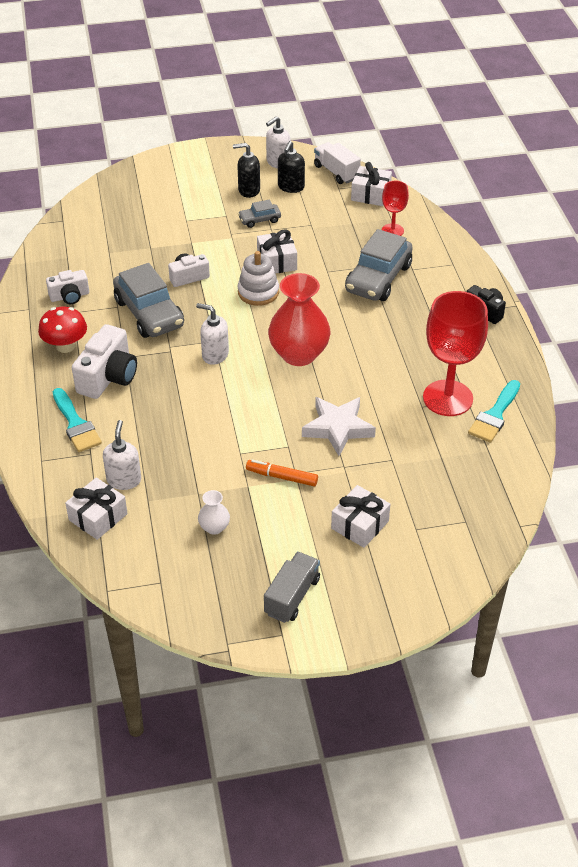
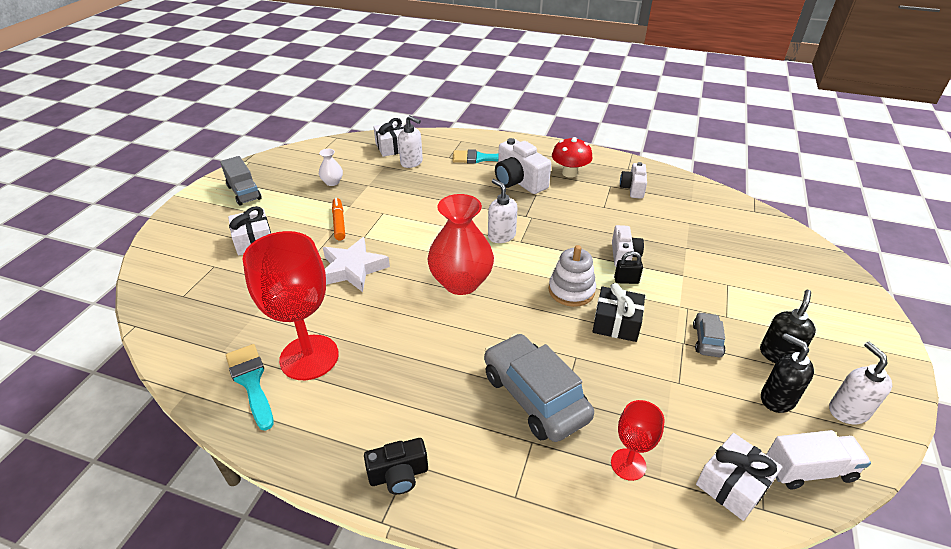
camera: 120 degrees right, 5 degrees down
grey car [113,263,184,338] -> none
white soap dispenser [196,303,229,365] -> white soap dispenser turned 90 degrees counterclockwise [488,179,517,243]
orange marker [246,460,318,486] -> orange marker turned 60 degrees counterclockwise [332,198,345,240]
white gift [257,229,297,273] -> black gift [592,283,645,342]
none -> black padlock [614,251,643,284]

